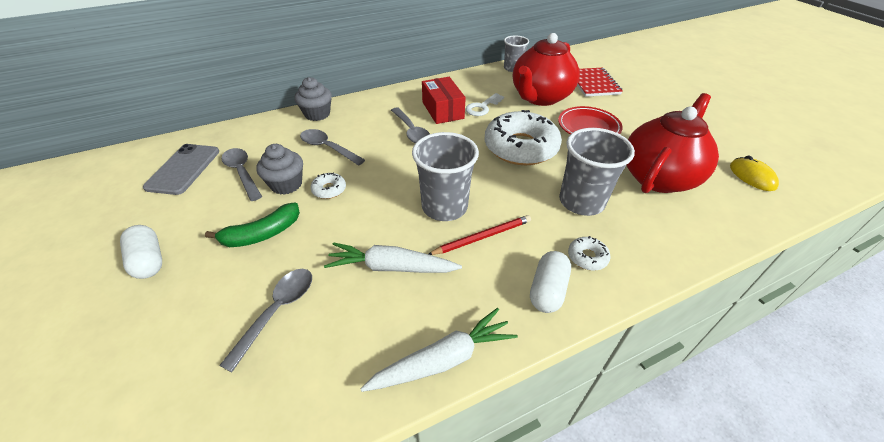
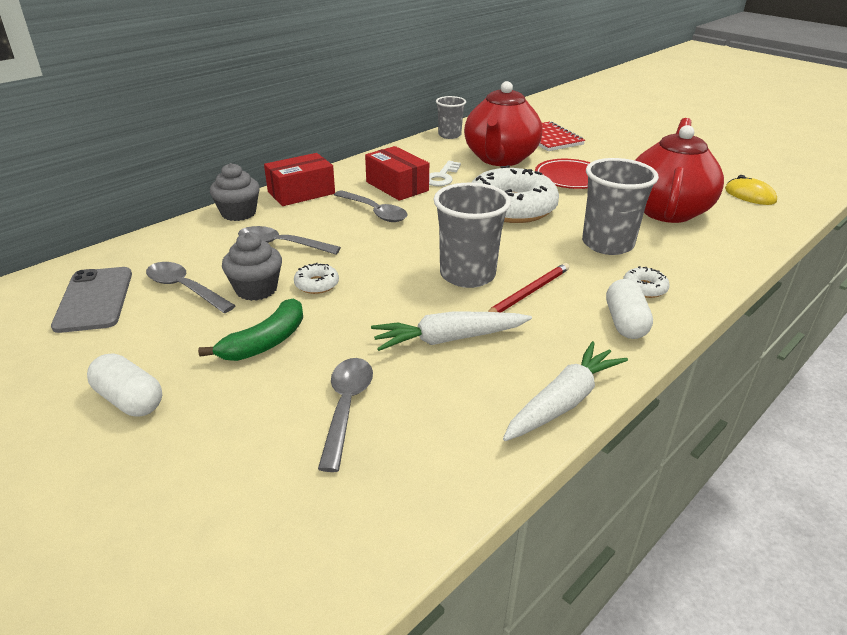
camera: 20 degrees left, 10 degrees down
none -> red box [264,153,335,206]

